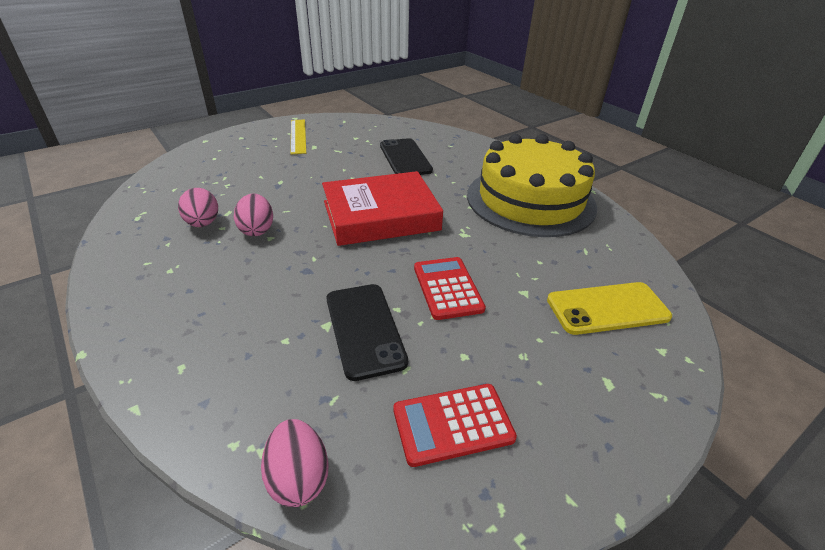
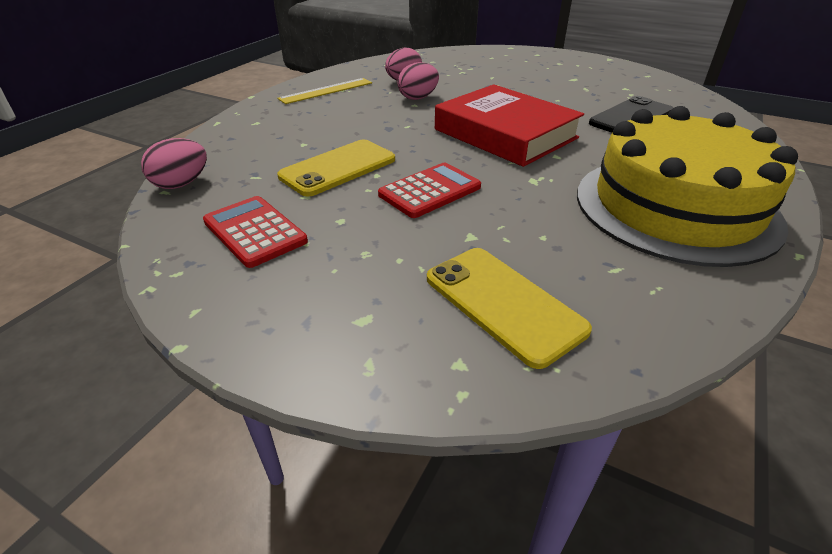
camera: 65 degrees right, 0 degrees up
yellow ruler [291,119,306,154] -> yellow ruler moved to [277,78,372,104]
black phone [327,284,408,381] -> yellow phone [277,140,395,197]

